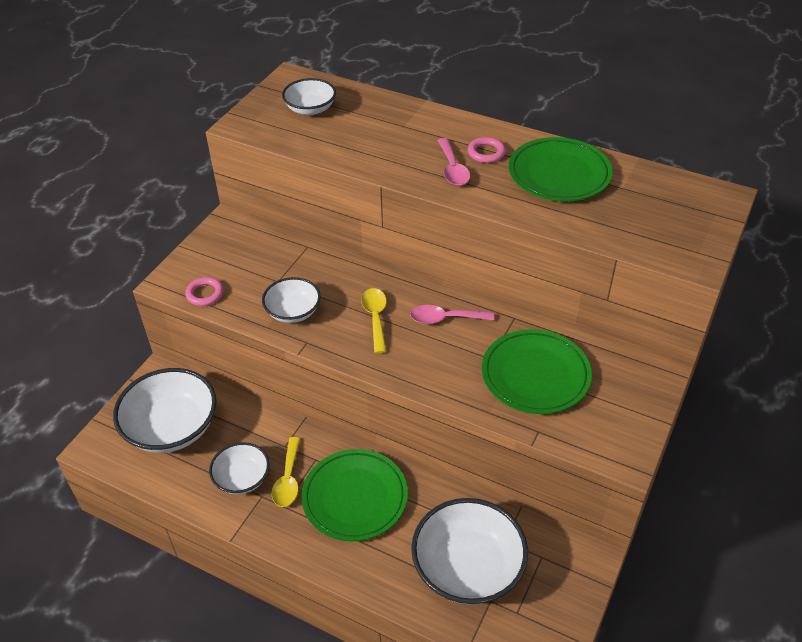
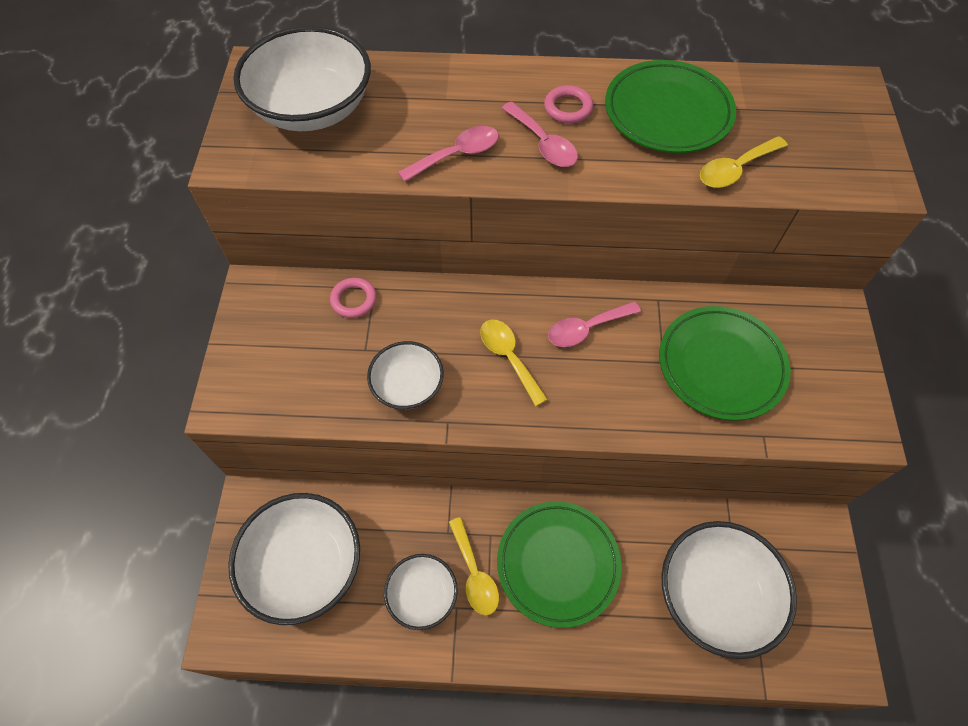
camera: 25 degrees left, 15 degrees up
pink ring [185,277,223,306] -> pink ring moved to [330,278,377,318]
white bowl [282,78,336,115] -> white bowl [233,26,371,131], size x1.76
none -> pink spoon [398,126,499,182]
none -> yellow spoon [700,136,788,188]

